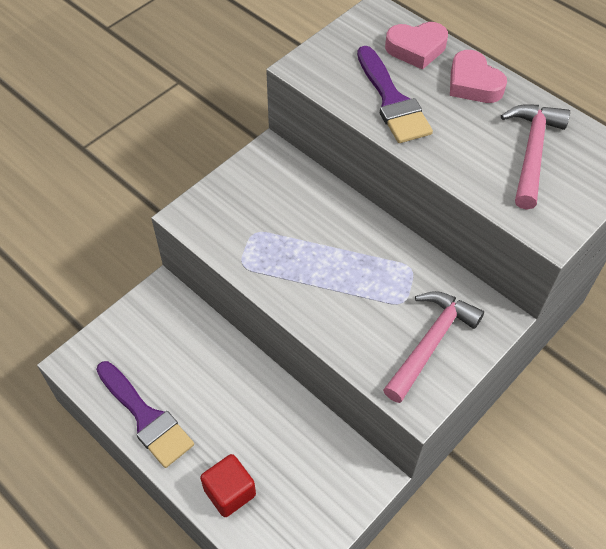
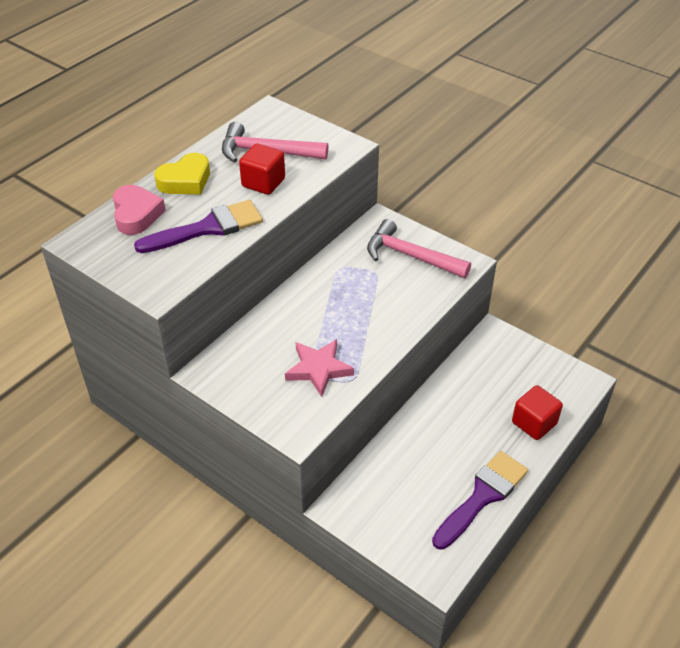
camera: 95 degrees left, 10 degrees down
pink heart [450,50,507,103] -> yellow heart [154,153,210,195]
none -> red cube [239,144,285,195]
none -> pink star [285,339,354,397]

